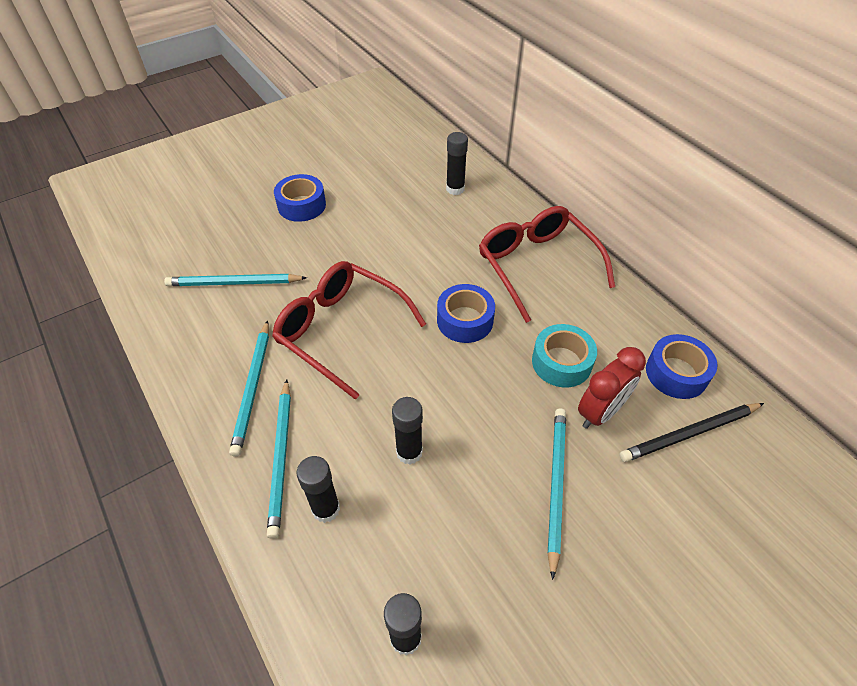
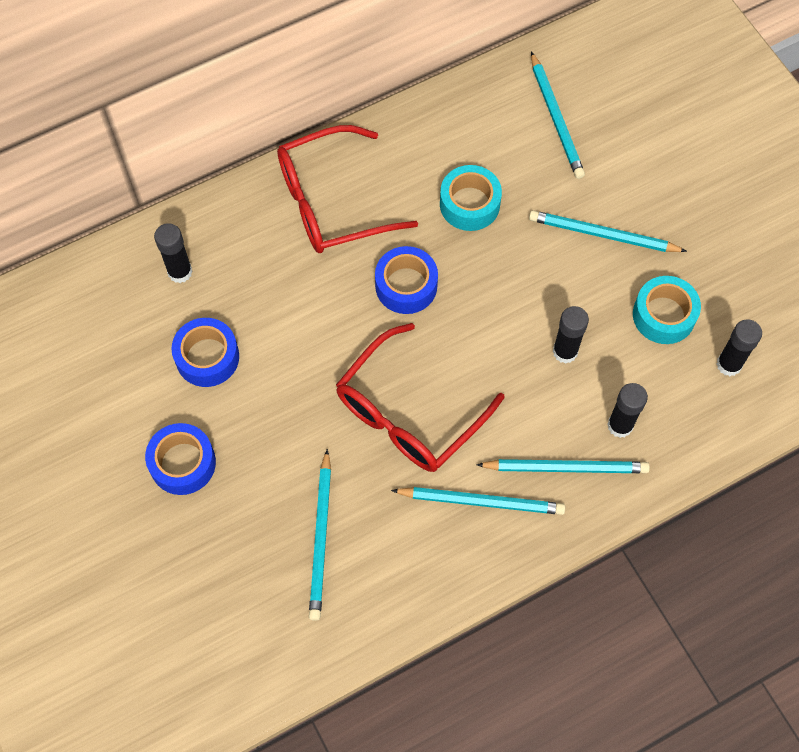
camera: 85 degrees left, 15 degrees up
red clock [578,347,646,429] -> none
black pencil [619,403,764,462] -> turquoise pencil [531,52,585,179]
blue tape [646,334,717,399] -> blue tape moved to [171,318,239,387]
none -> turquoise tape [633,276,701,344]

